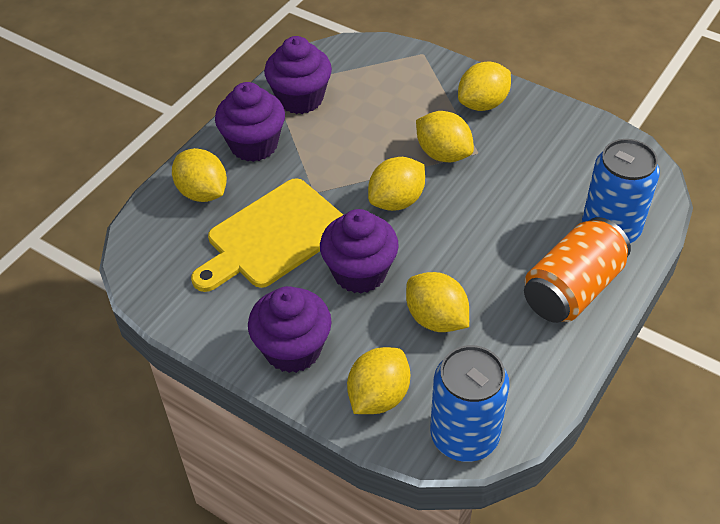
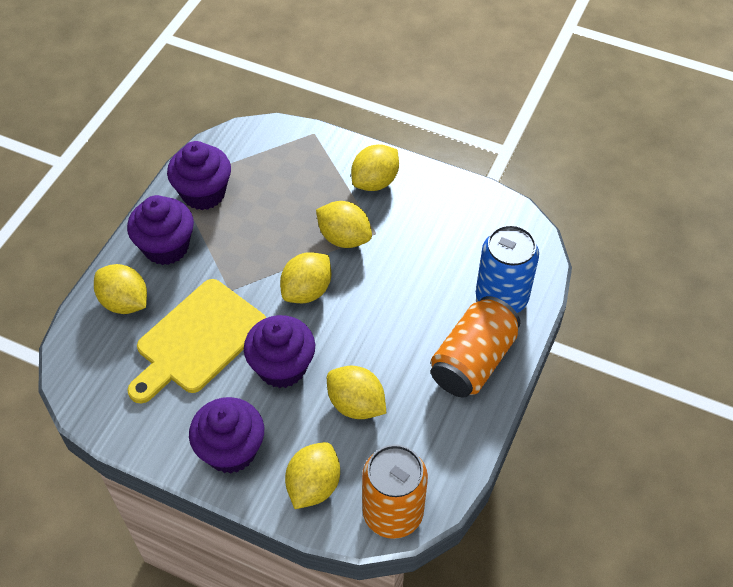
camera: 10 degrees left, 5 degrees up
blue can [430,345,510,462] -> orange can [362,444,428,539]

